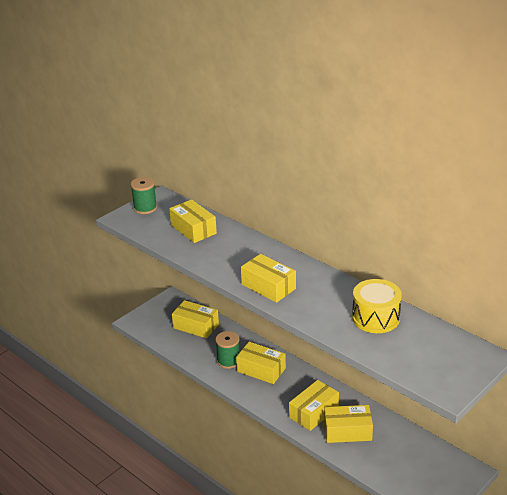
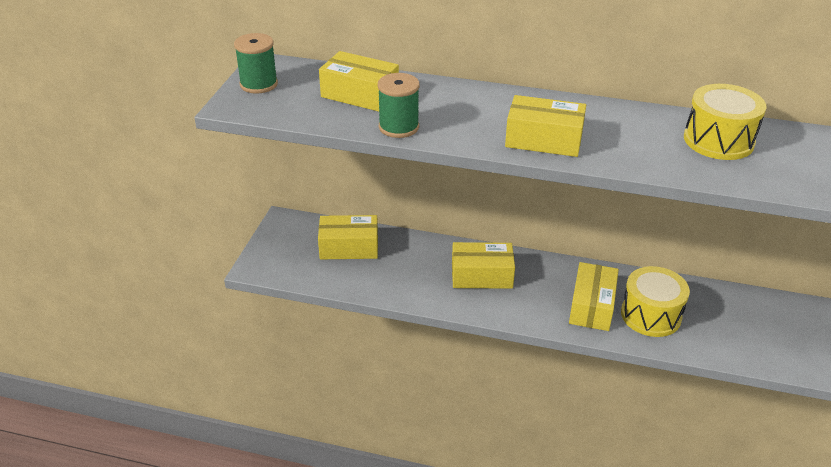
camera: 30 degrees left, 5 degrees up
green spool [215,331,240,369] -> green spool moved to [378,73,420,138]
yellow box [324,405,373,443] -> yellow drum [621,266,690,337]

